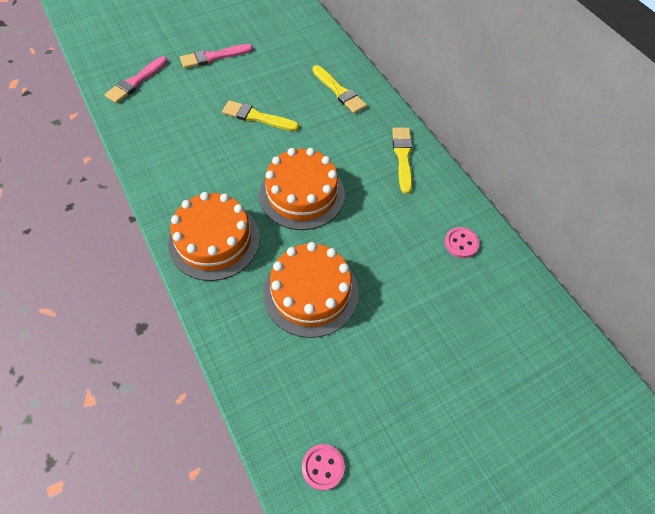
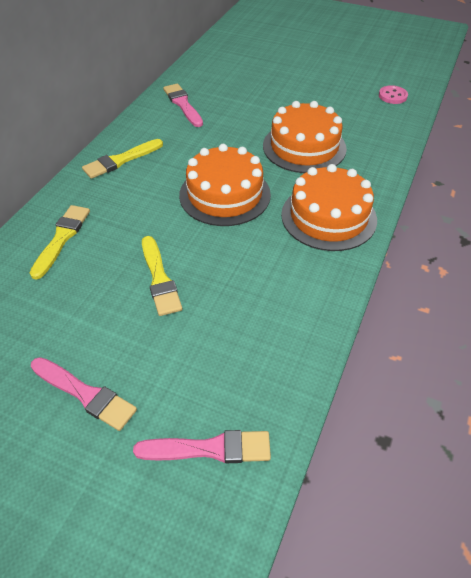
camera: 125 degrees left, 10 degrees down
pink button [445,227,480,258] -> pink brush [163,83,203,127]

